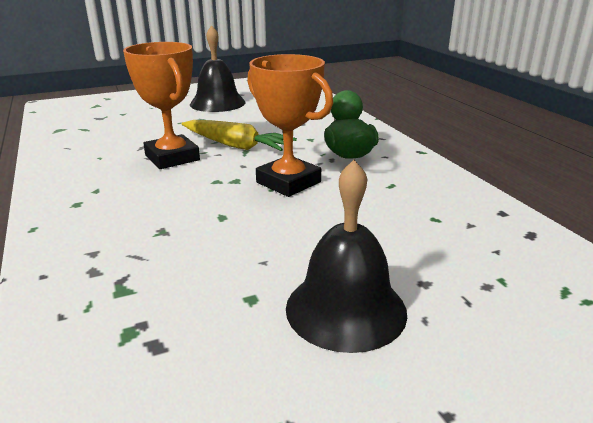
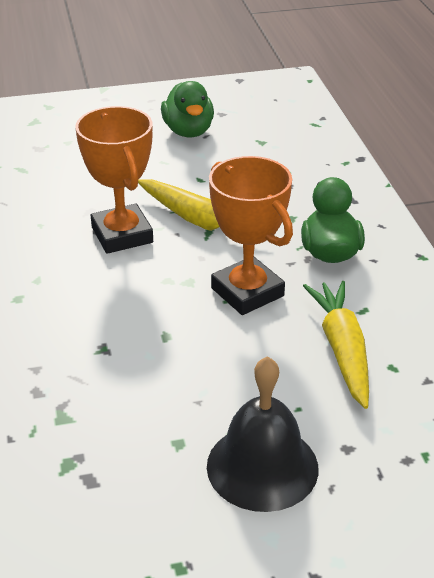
camera: 10 degrees right, 10 degrees up
black bell [190,25,246,112] -> green duck [161,81,214,137]
none -> yellow carrot [303,281,369,409]

